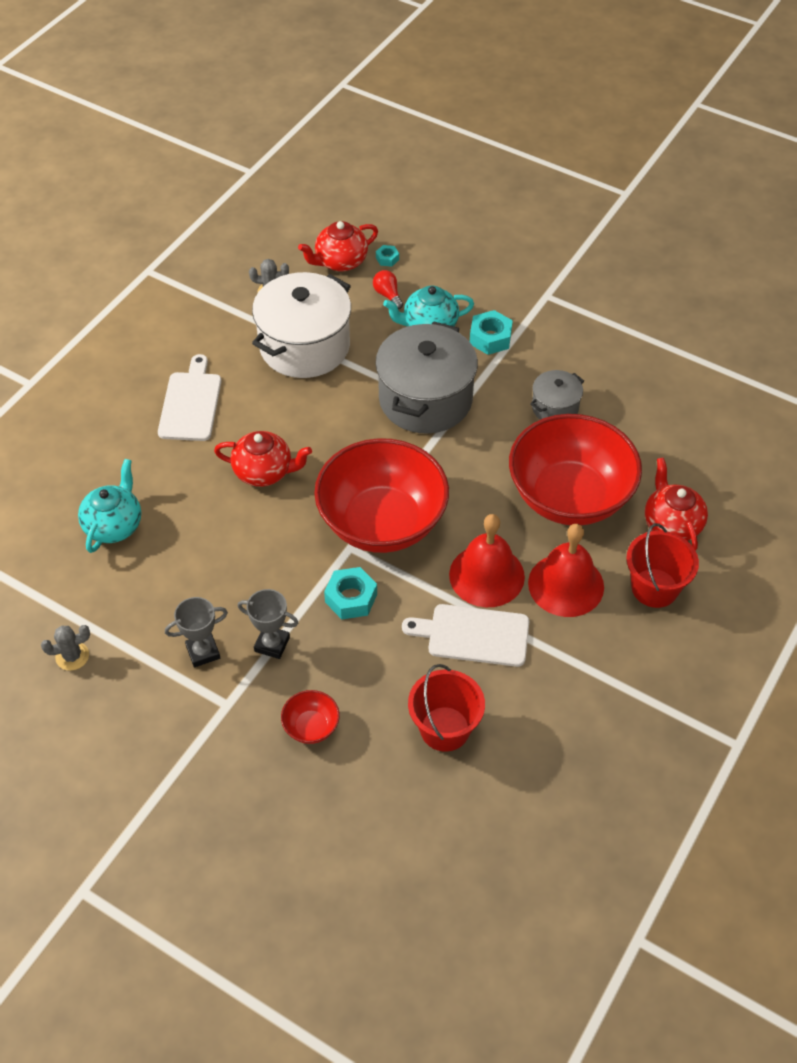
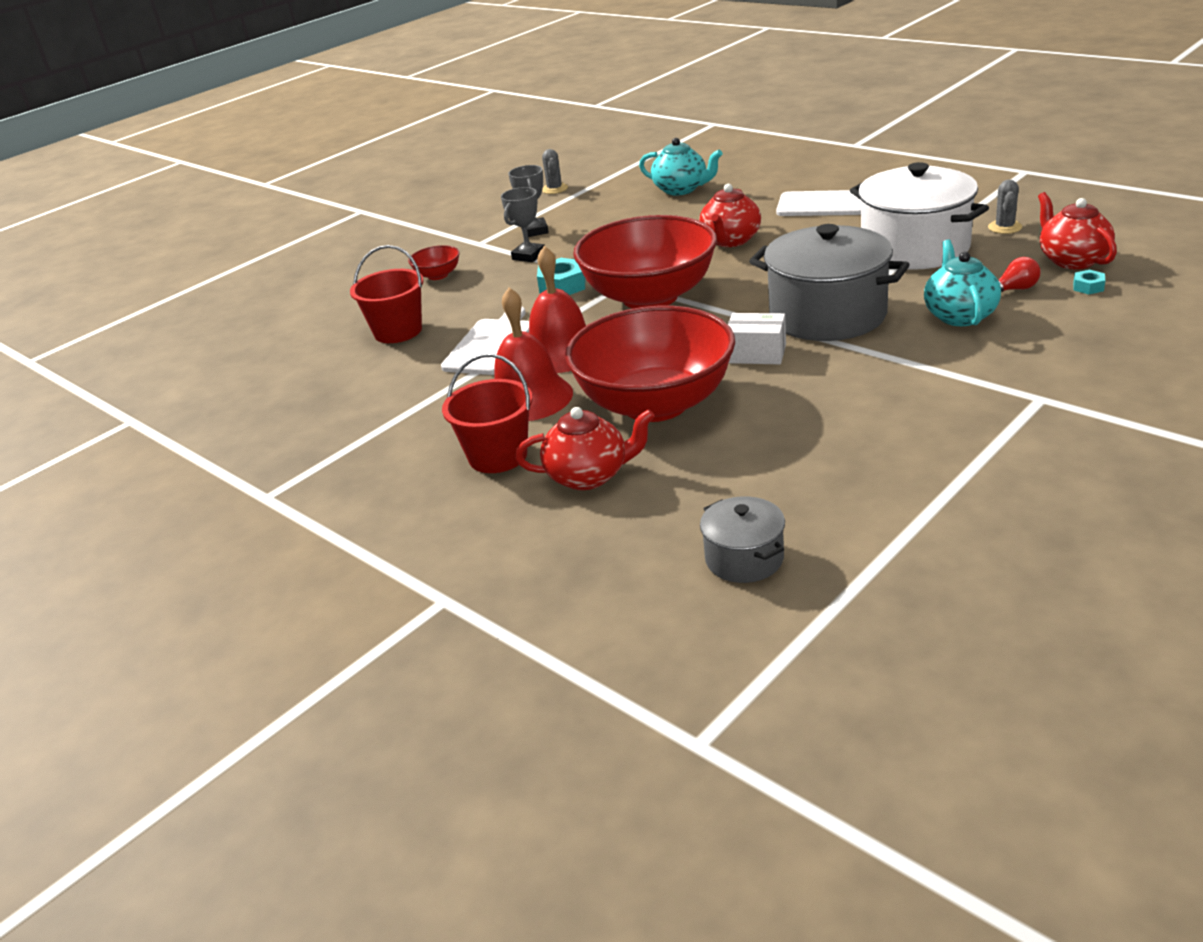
camera: 105 degrees right, 20 degrees down
turquoise nut [470,310,513,355] -> none
grey pot [530,370,584,420] -> grey pot moved to [700,496,785,583]
none -> white box [728,313,786,364]

